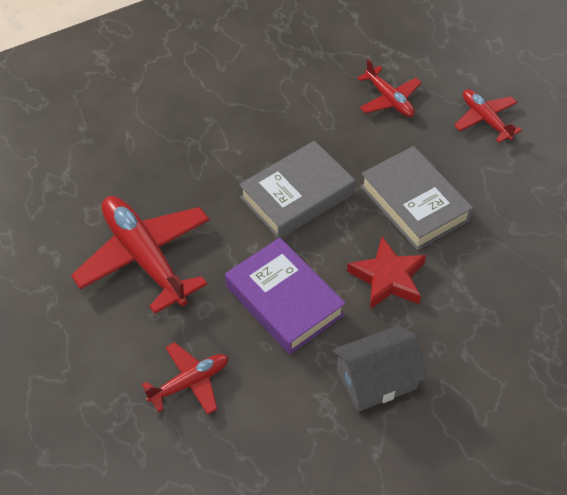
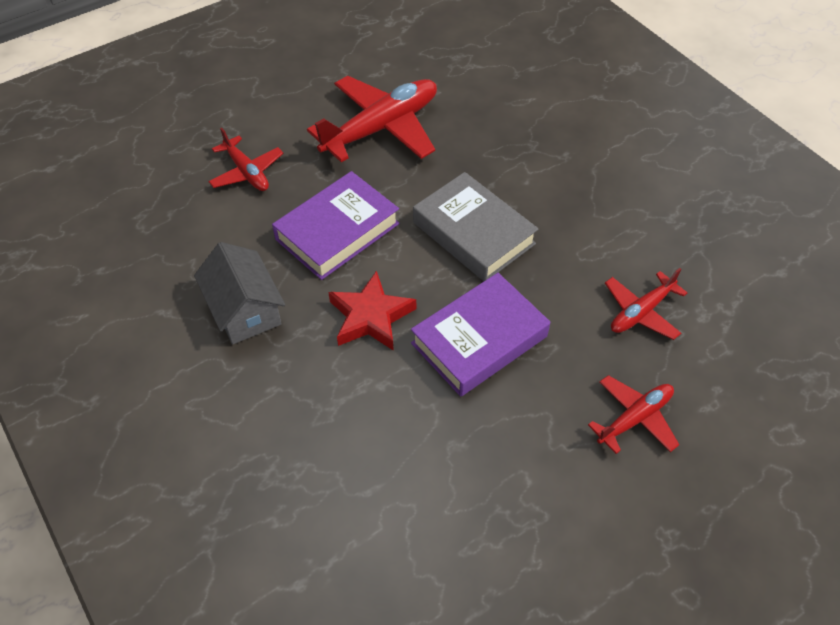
camera: 85 degrees right, 0 degrees up
grey book [360,146,473,250] -> purple book [411,273,550,397]

